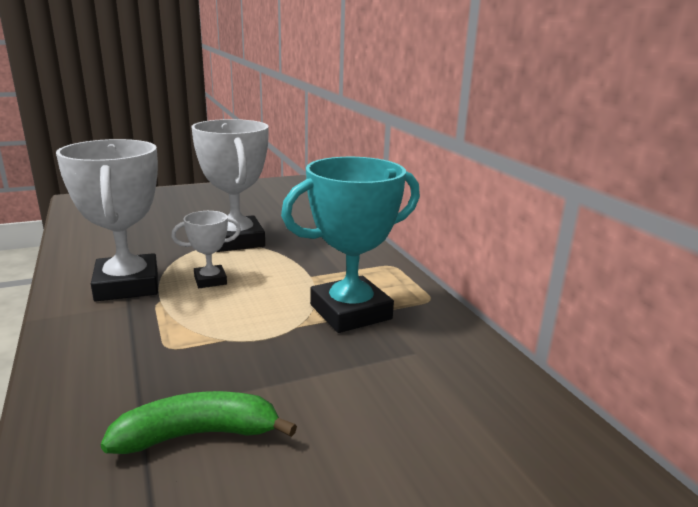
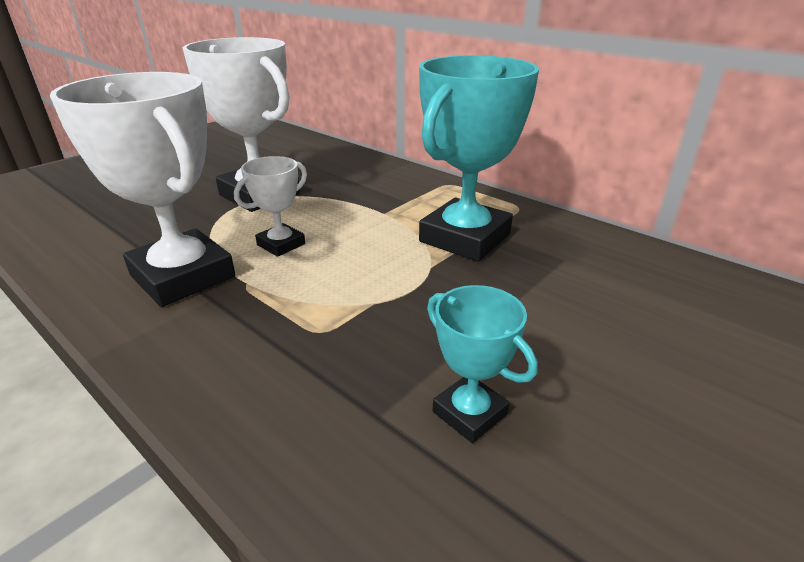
camera: 25 degrees left, 10 degrees up
green banana [100,391,297,454] -> turquoise trophy [427,285,537,443]

